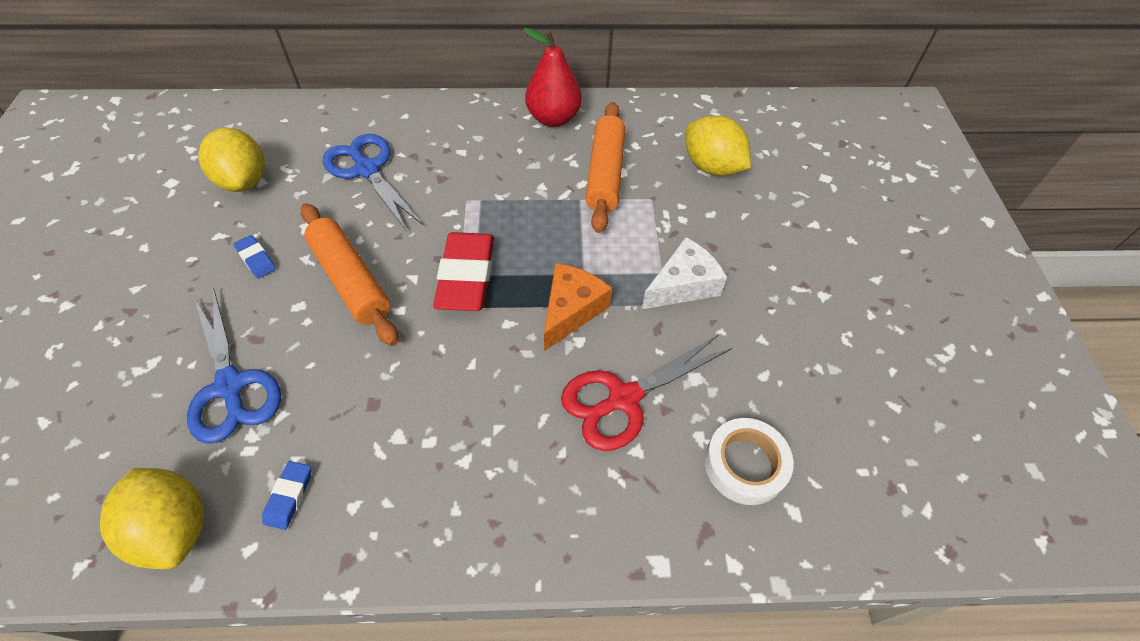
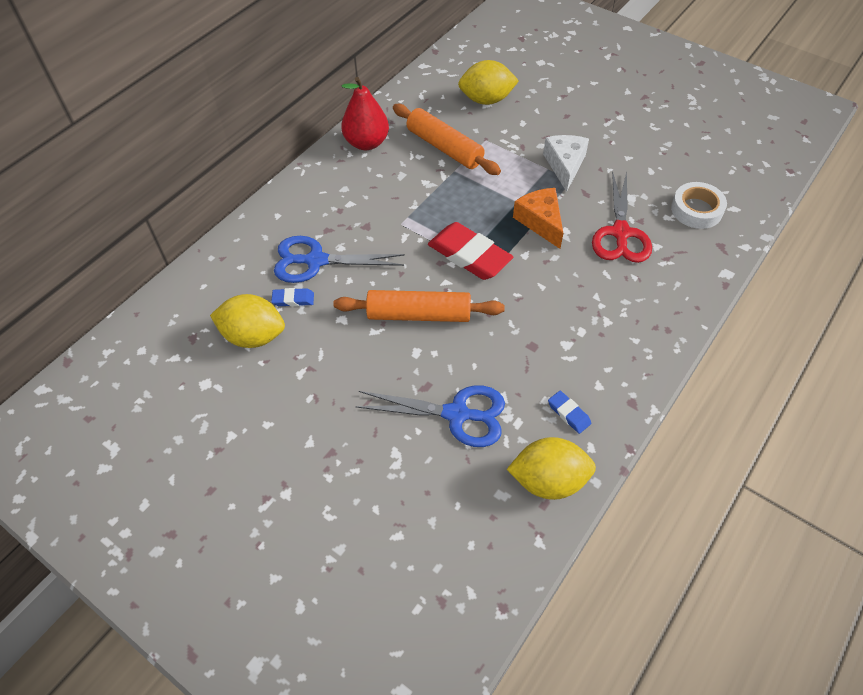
camera: 50 degrees left, 0 degrees up
blue eraser [234,235,276,279] -> blue eraser moved to [271,288,314,307]

